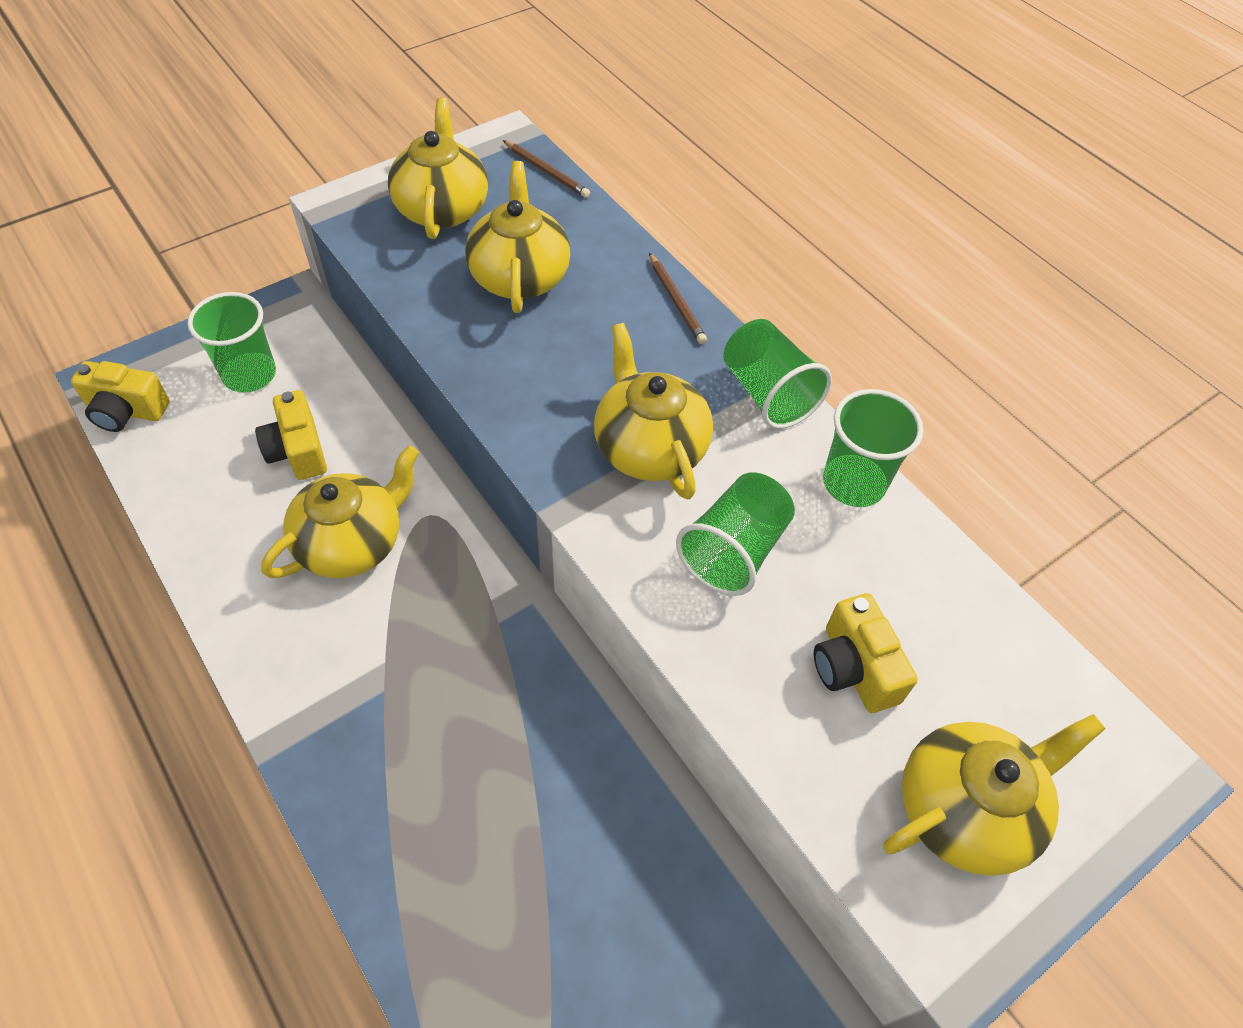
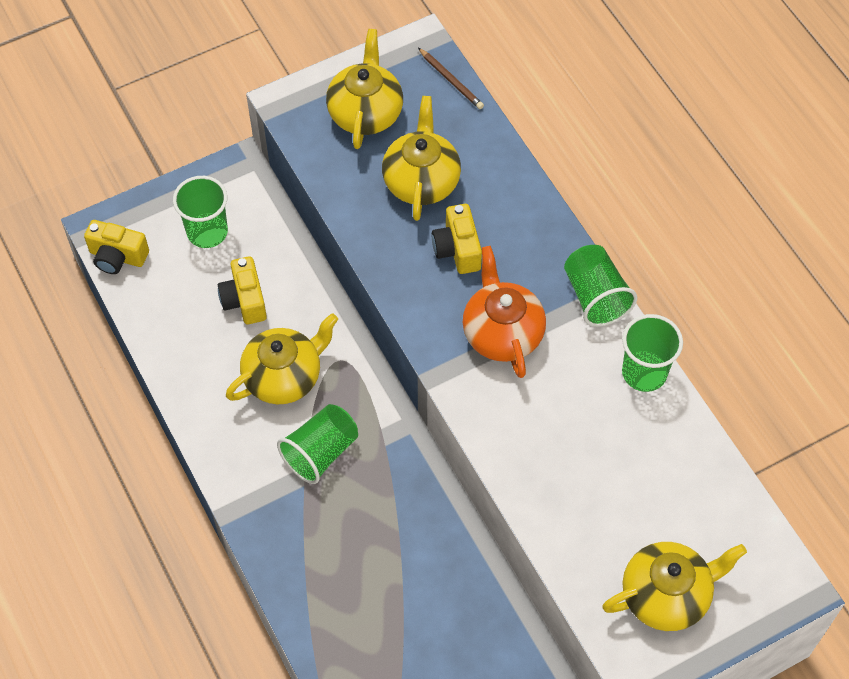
camera: 10 degrees right, 5 degrees up
yellow teapot [594,323,713,500] -> orange teapot [463,246,546,378]
brown pencil [649,253,707,344] -> none
green cup [676,472,795,596] -> green cup moved to [277,404,358,484]
yellow camera [814,593,918,713] -> yellow camera moved to [432,204,482,274]

